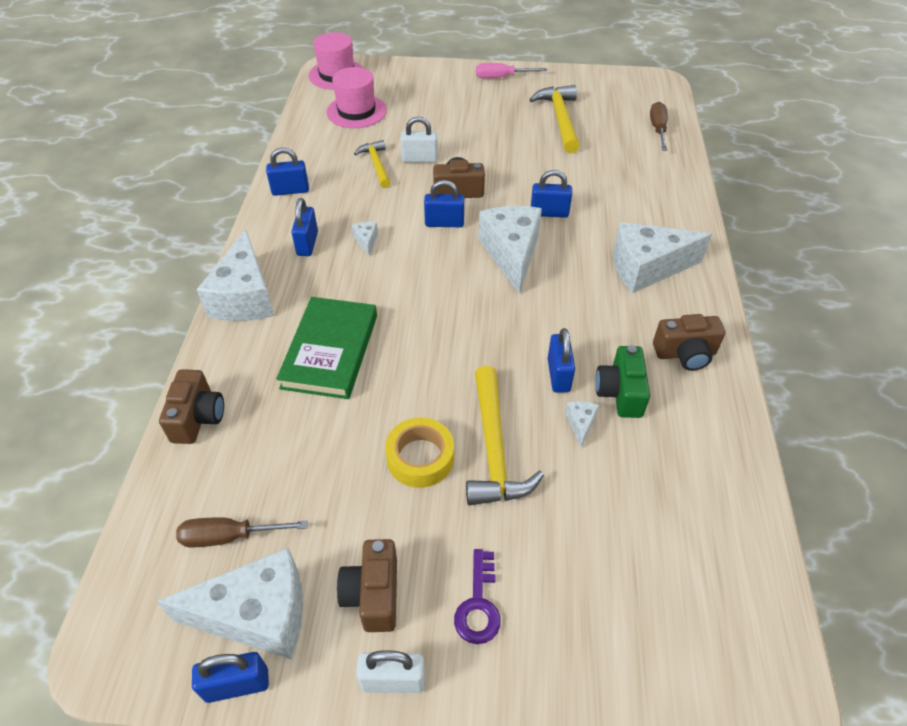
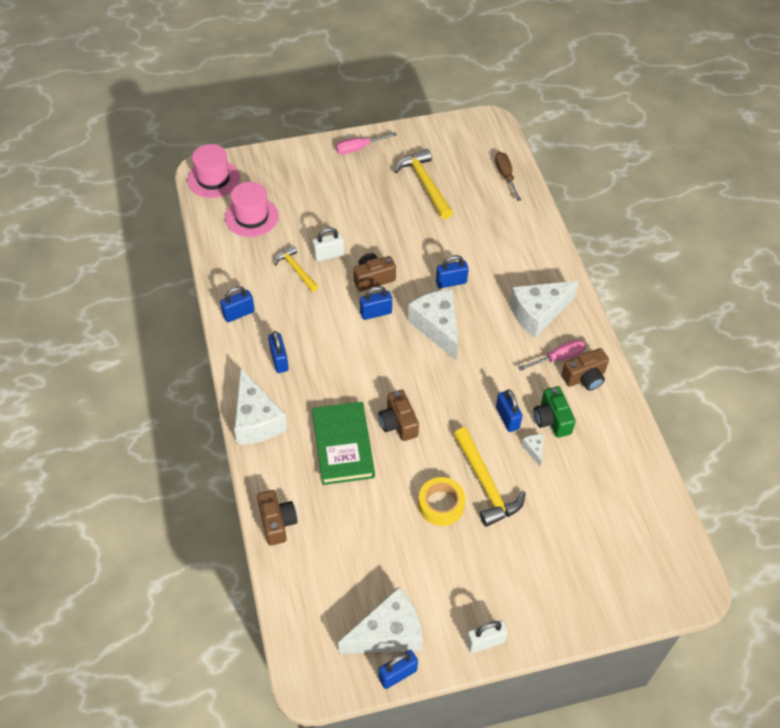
camera: 20 degrees left, 5 degrees up
brown screwdriver [176,517,308,548] -> none
brown camera [337,539,397,632] -> brown camera moved to [378,390,419,441]
white cheese [352,222,378,256] -> none
purple key [454,549,501,644] -> none
none -> pink screwdriver [518,339,586,371]

